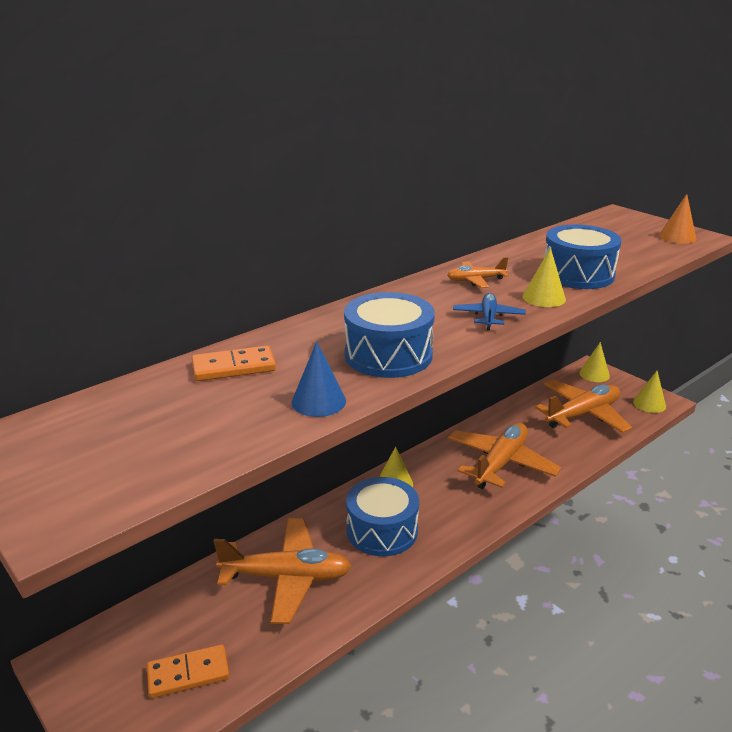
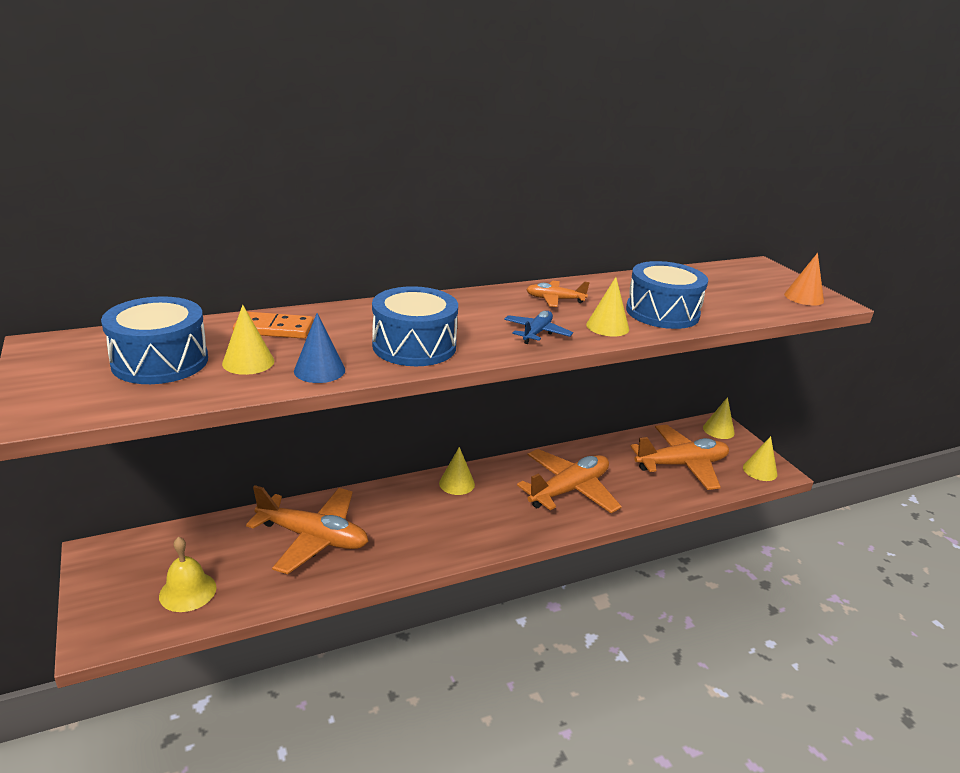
camera: 15 degrees right, 0 degrees up
orange domino [147,644,229,698] -> yellow bell [159,537,216,612]
blue drum [346,477,419,556] -> blue drum moved to [101,296,208,384]
none -> yellow cone [222,305,274,375]

